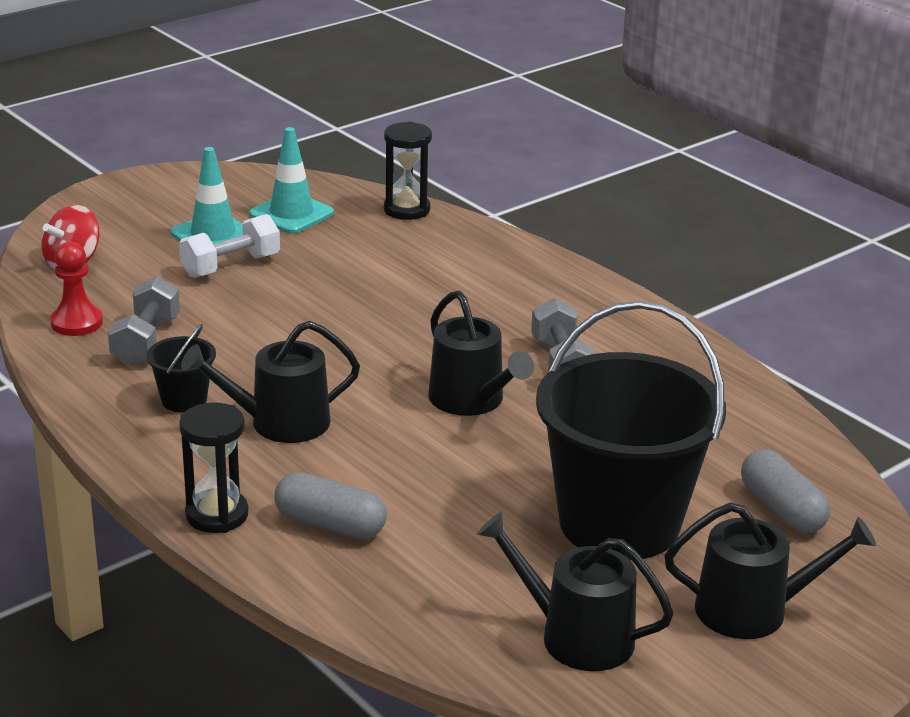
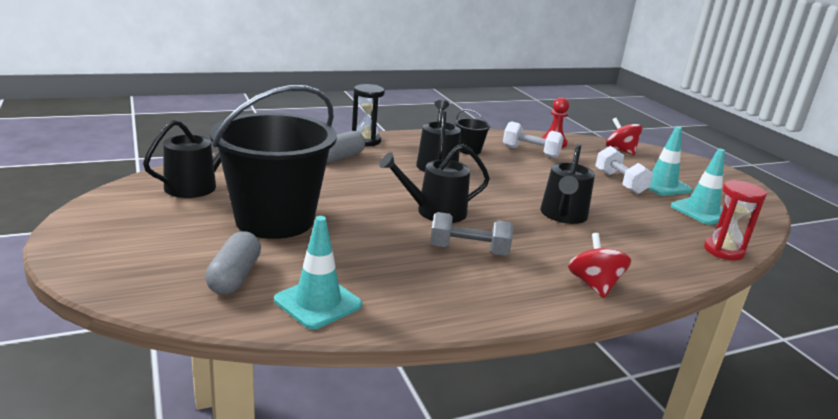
camera: 105 degrees right, 5 degrees down
grey dumbbell [108,277,180,366] -> white dumbbell [503,121,564,158]
black hourglass [384,121,432,220] -> red hourglass [704,180,767,261]
black watering can [665,502,876,639] -> black watering can moved to [540,144,595,224]
grey capsule [741,449,830,533] -> grey capsule turned 75 degrees counterclockwise [205,231,261,295]
none -> turquoise traffic cone [274,216,362,330]
none -> red spinning top [568,233,631,298]

